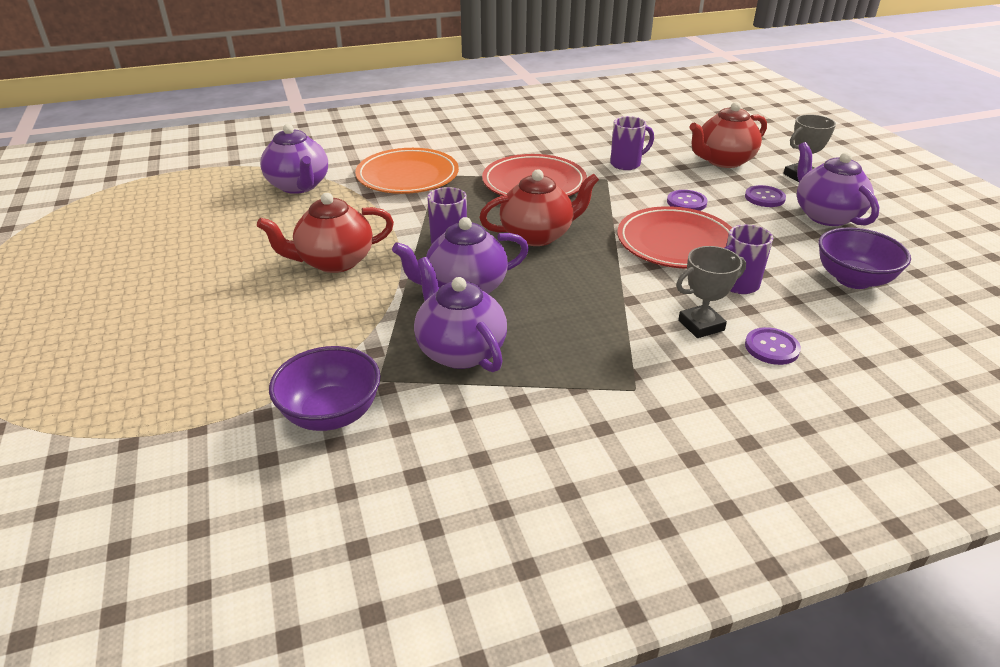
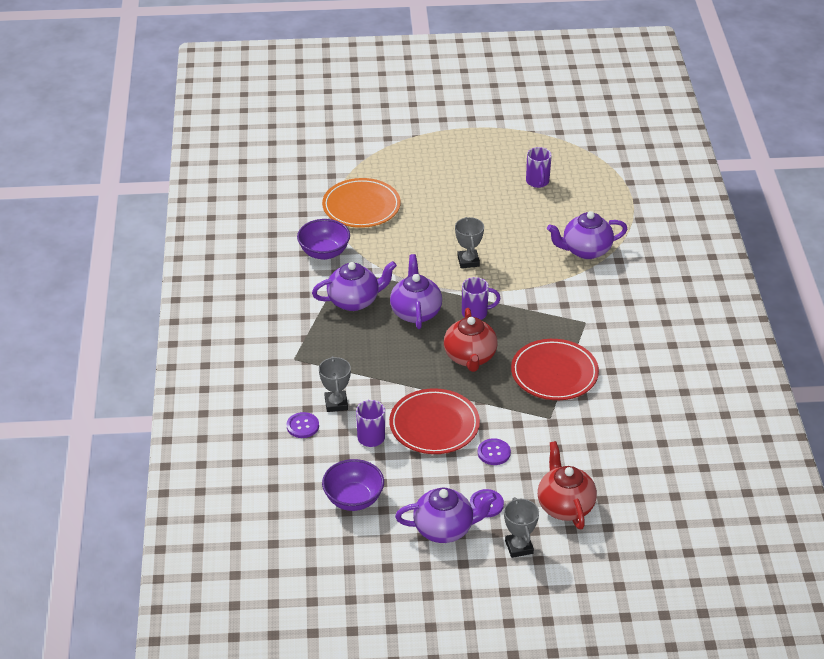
camera: 105 degrees right, 5 degrees up
red teapot [257,193,394,273] -> grey trophy [455,217,484,268]
orange plate [355,148,459,194] -> orange plate moved to [322,178,401,228]
purple mug [610,116,654,170] -> purple mug moved to [526,147,552,188]

